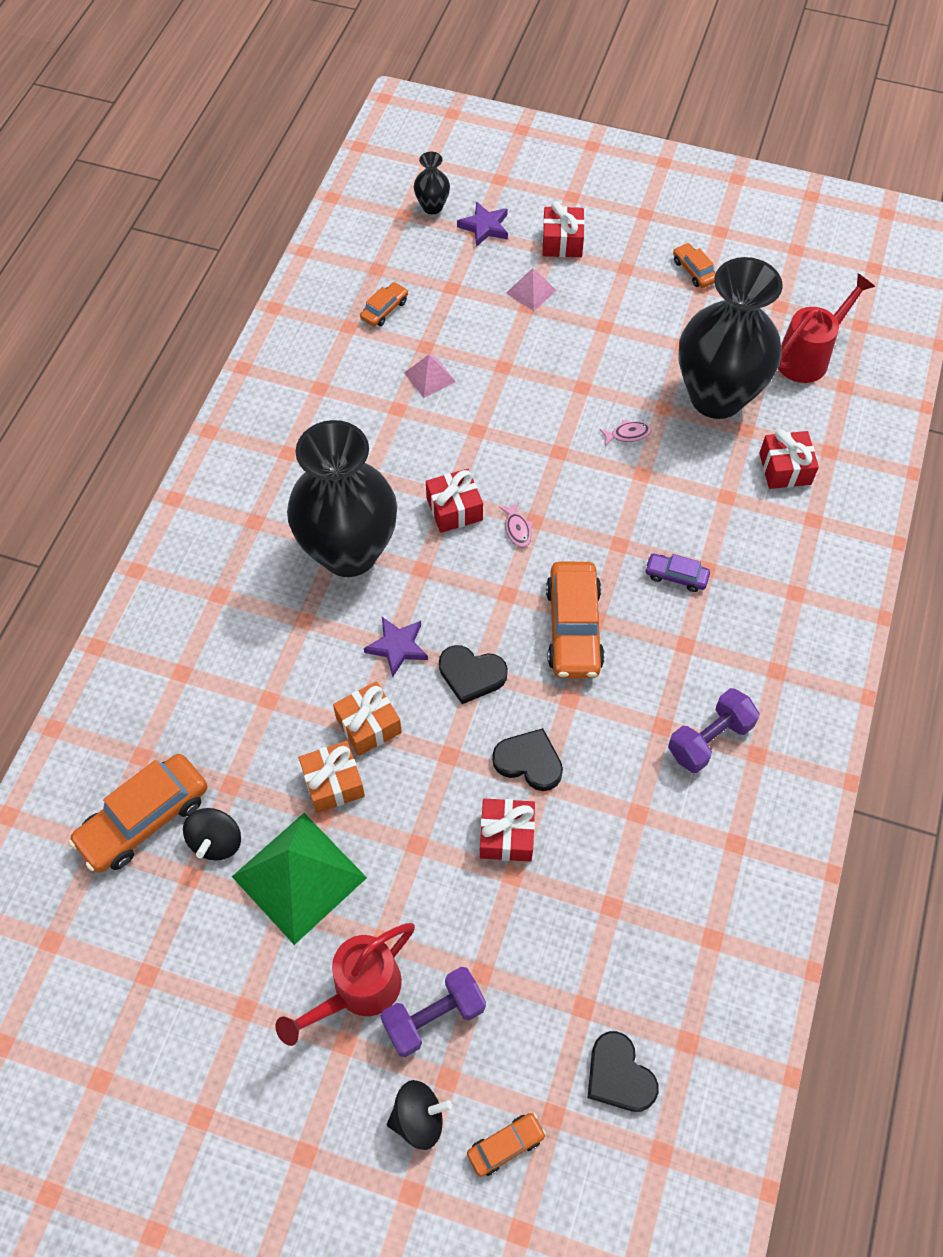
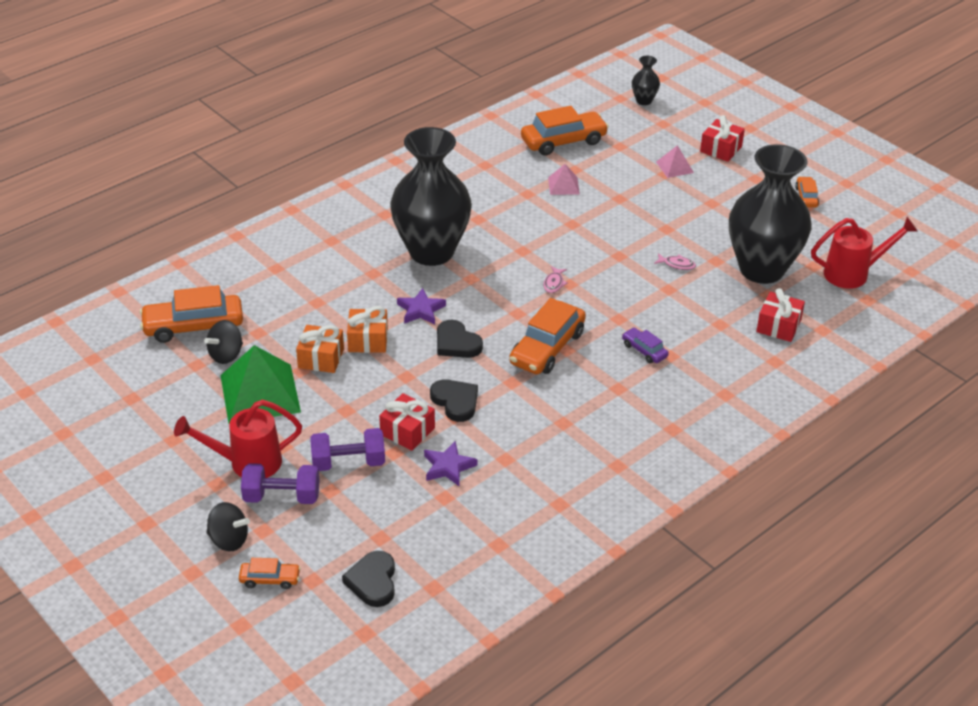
camera: 30 degrees right, 20 degrees down
orange car [360,282,408,327] -> orange car [521,106,609,156], size x1.97
red gift [426,469,483,533] -> none
purple star [457,201,508,247] -> purple star moved to [424,441,477,487]
purple dumbbell [668,688,760,773] -> purple dumbbell moved to [310,428,385,471]

